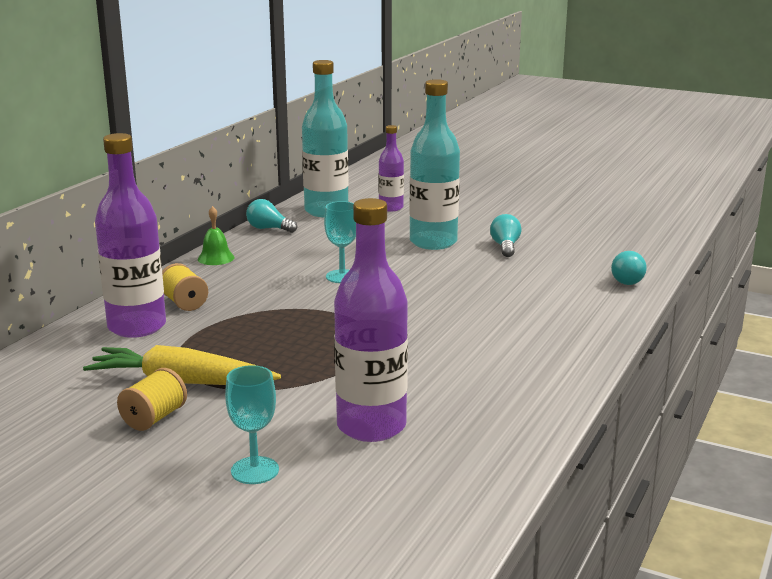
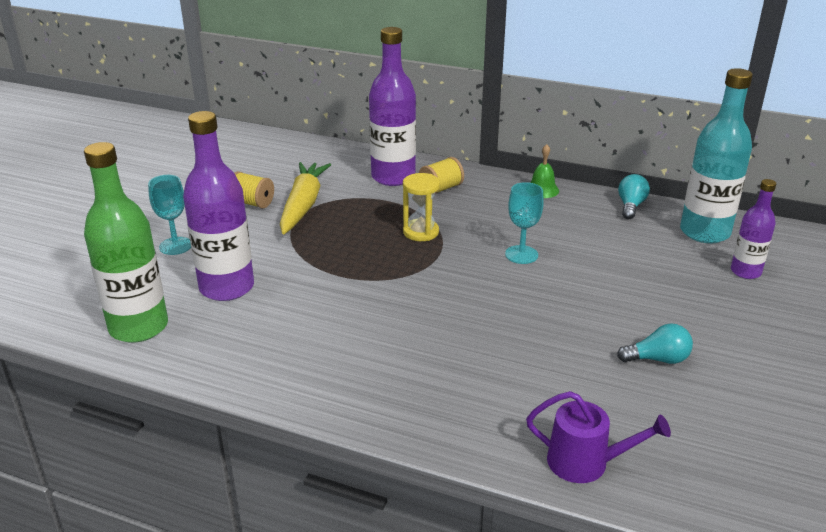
camera: 85 degrees right, 10 degrees up
turquoise bottle [409,79,460,250] -> none
turquoise light bulb [611,251,647,285] -> purple watering can [526,391,671,483]
none -> green bottle [84,142,168,343]
none -> yellow hourglass [403,173,440,241]

